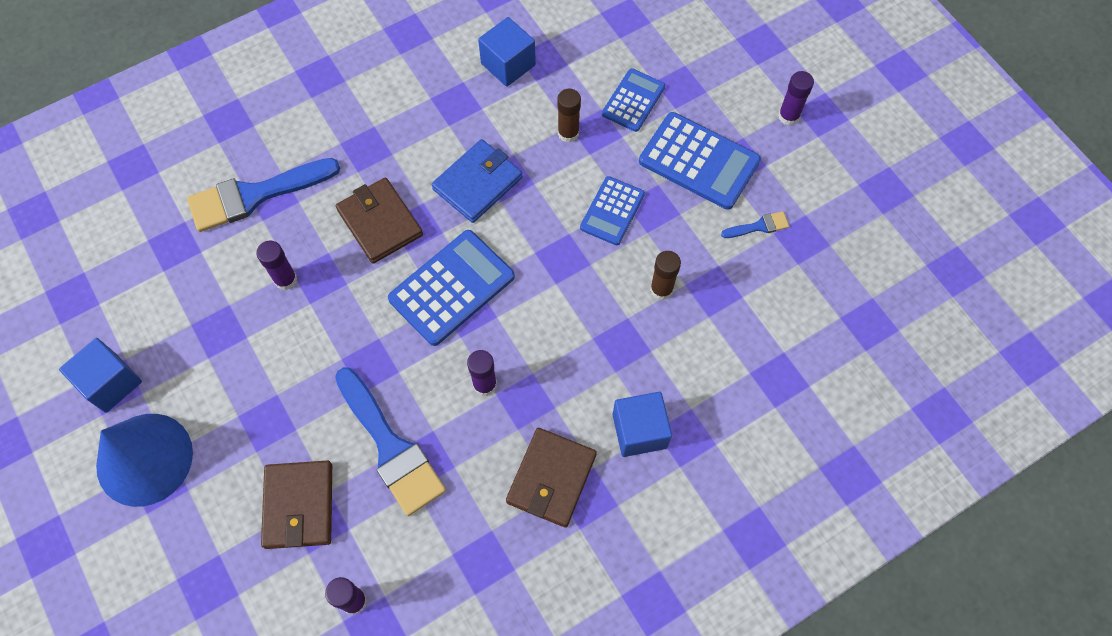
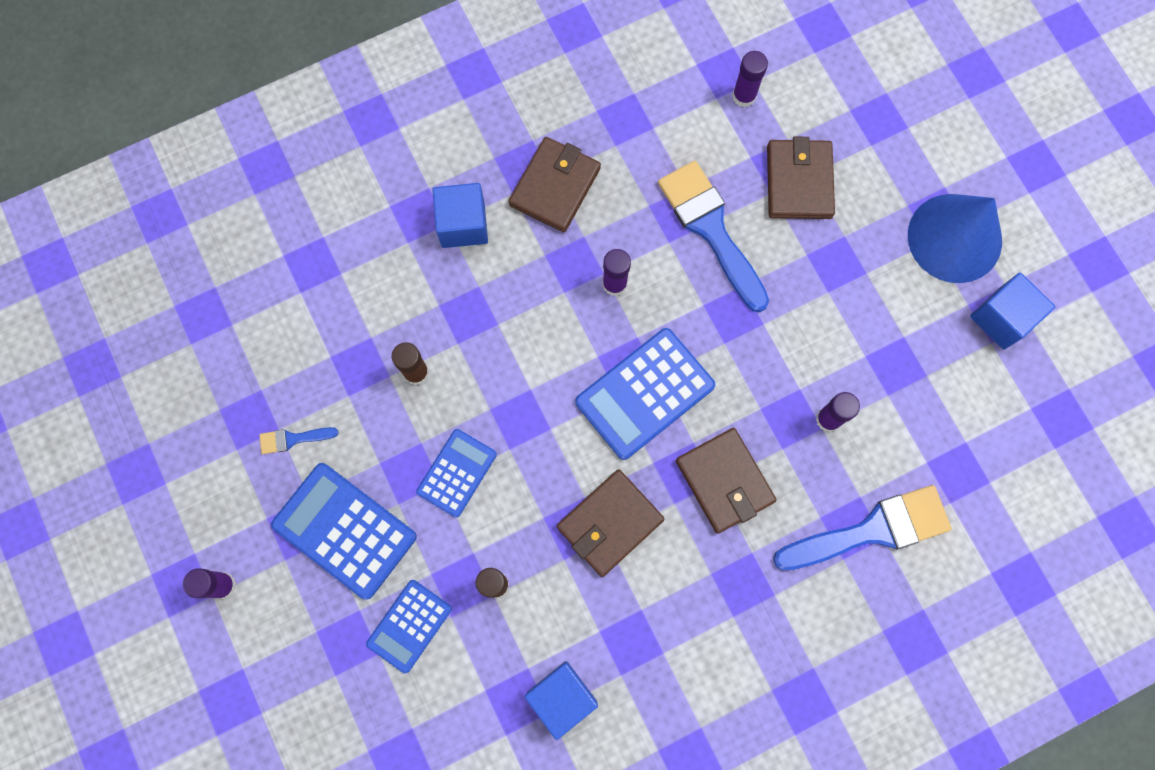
camera: 175 degrees left, 10 degrees up
blue wallet [432,139,522,223] -> brown wallet [557,469,664,577]

